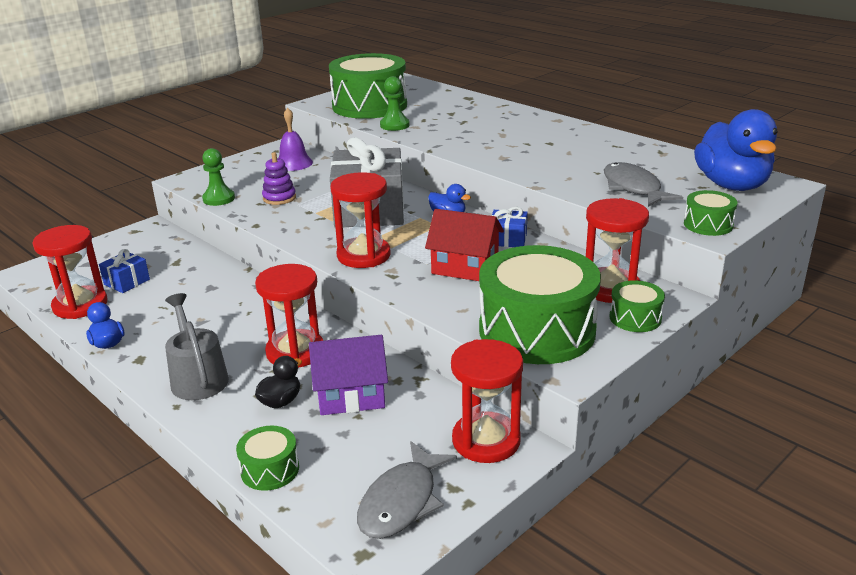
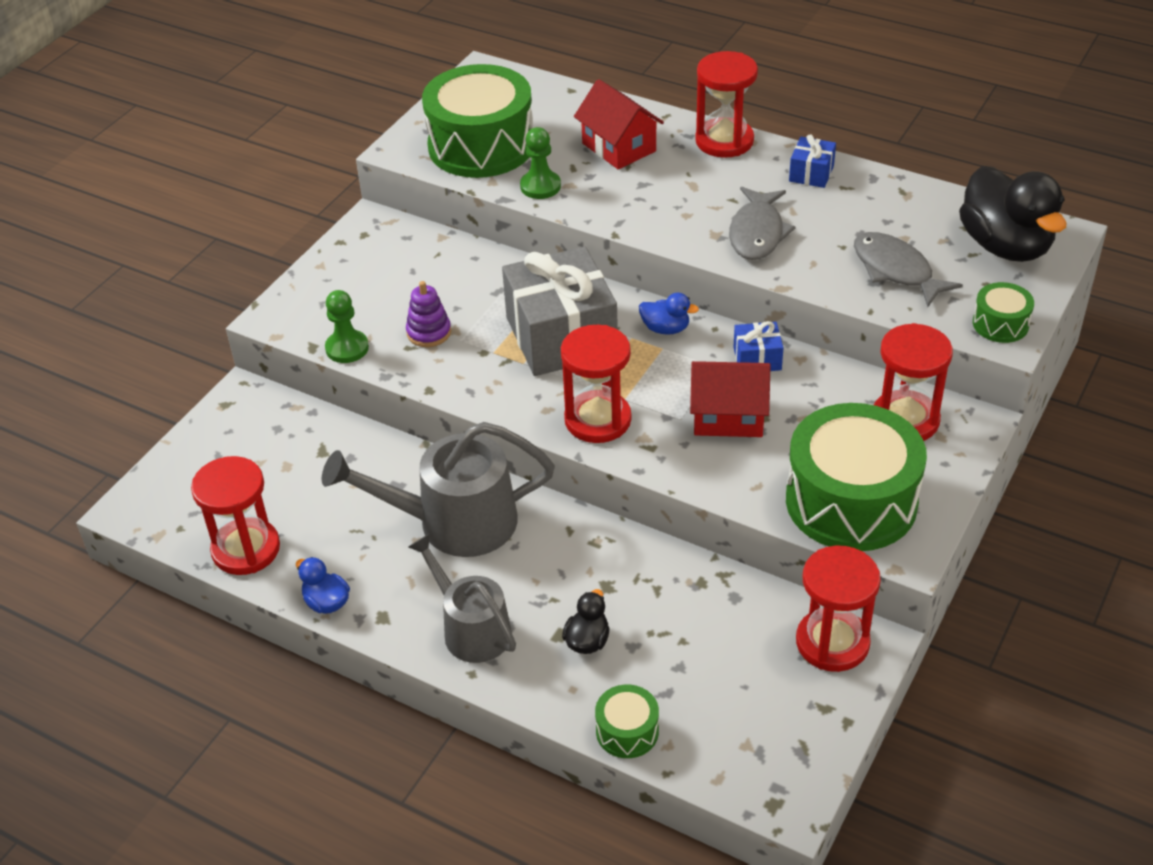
camera: 15 degrees left, 15 degrees up
blue gift [99,249,150,293] -> blue gift moved to [789,134,836,188]
red hourglass [255,264,323,368] -> red hourglass moved to [695,51,758,158]
purple bell [279,108,313,171] -> none
purple house [309,335,388,415] -> none
grey fish [357,441,457,539] -> grey fish moved to [729,187,795,260]
green drum [610,280,665,332] -> none
blue duck [694,109,778,191] -> black duck [959,166,1067,262]
none -> grey watering can [322,422,555,557]
none -> red house [574,79,664,169]

